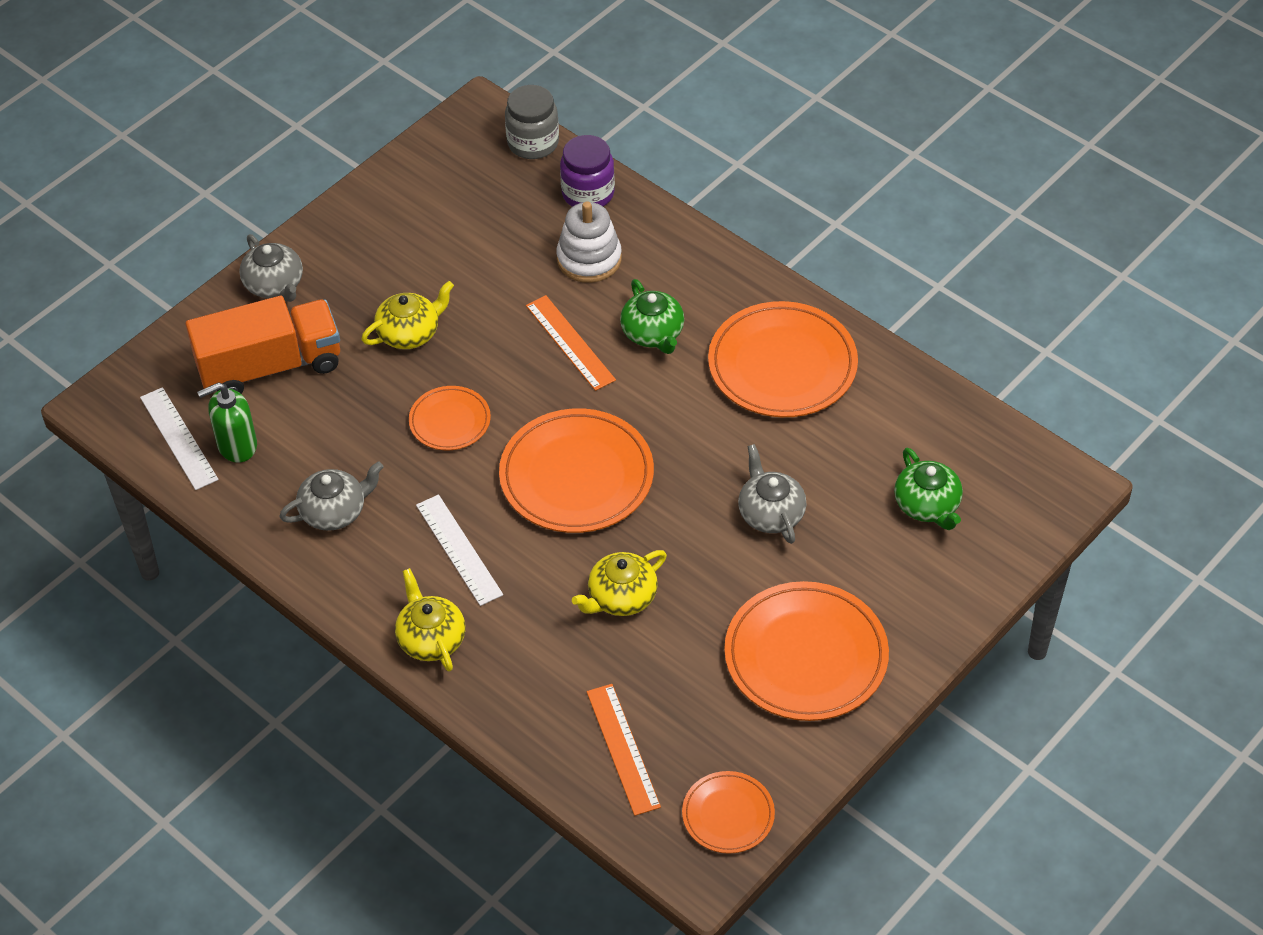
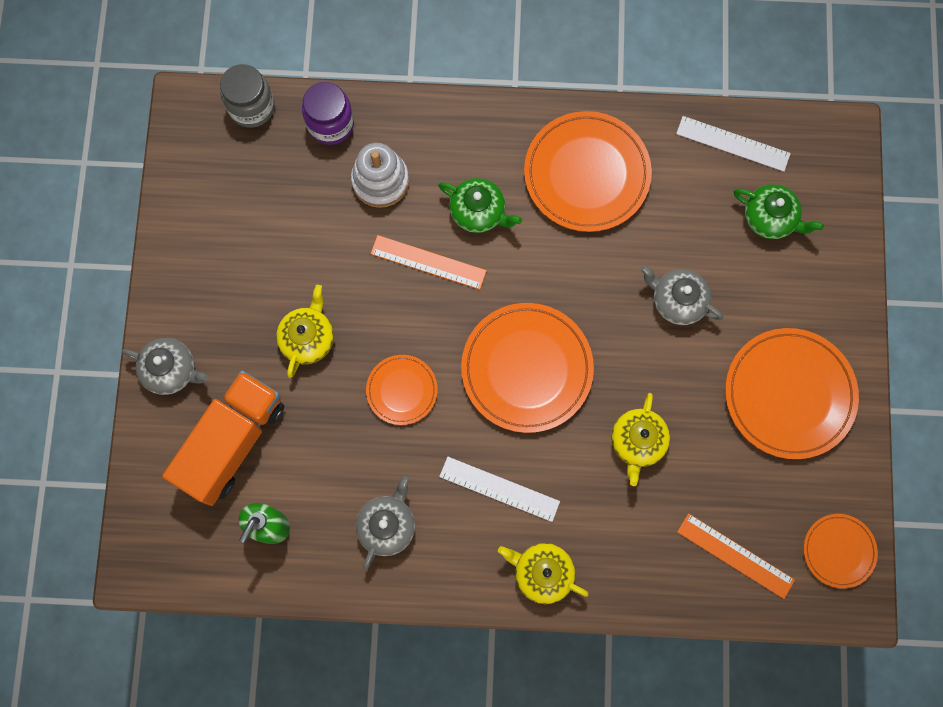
camera: 40 degrees left, 25 degrees up
white ruler [140,387,219,490] -> white ruler moved to [676,116,791,172]

